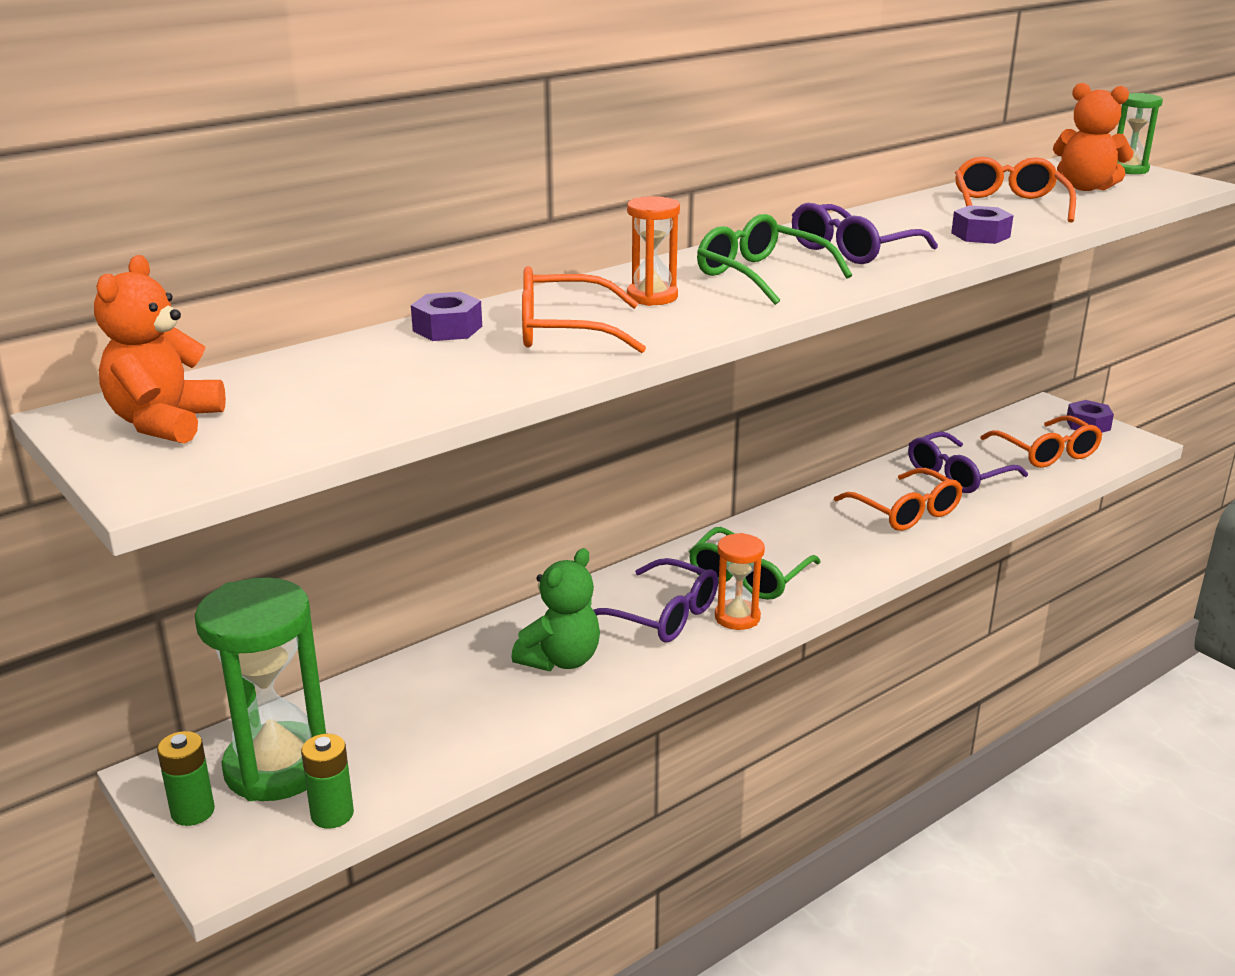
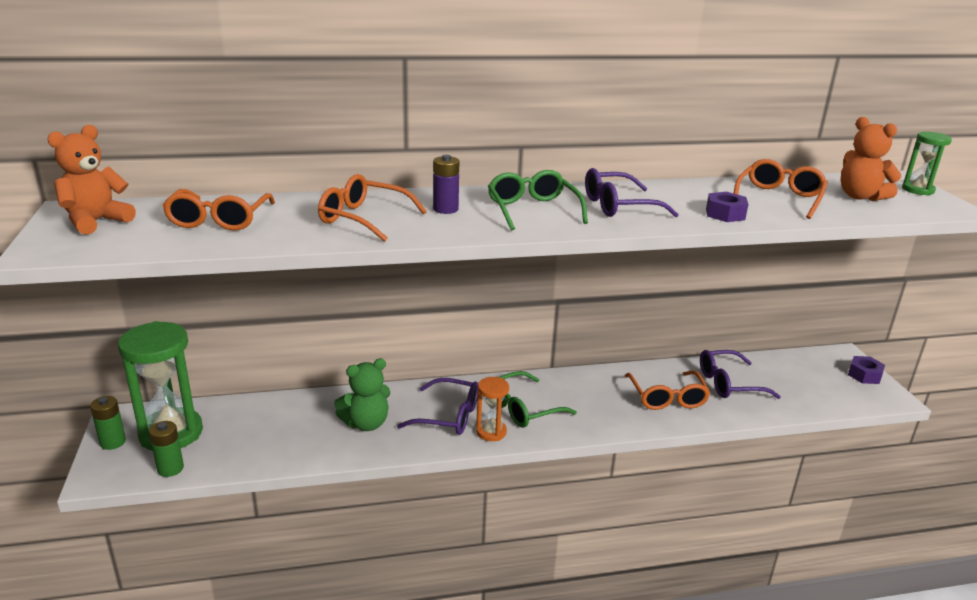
camera: 25 degrees right, 0 degrees up
purple nut [411,292,482,341] -> none
purple glasses [593,558,718,643] -> purple glasses turned 45 degrees counterclockwise [397,378,478,435]
orange hourglass [627,196,680,306] -> purple battery [433,155,459,214]
orange glasses [980,416,1103,468] -> orange glasses moved to [162,189,275,231]

